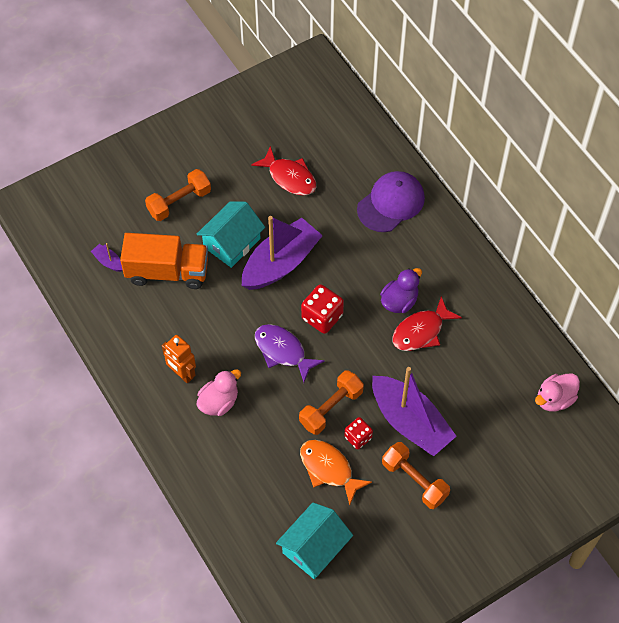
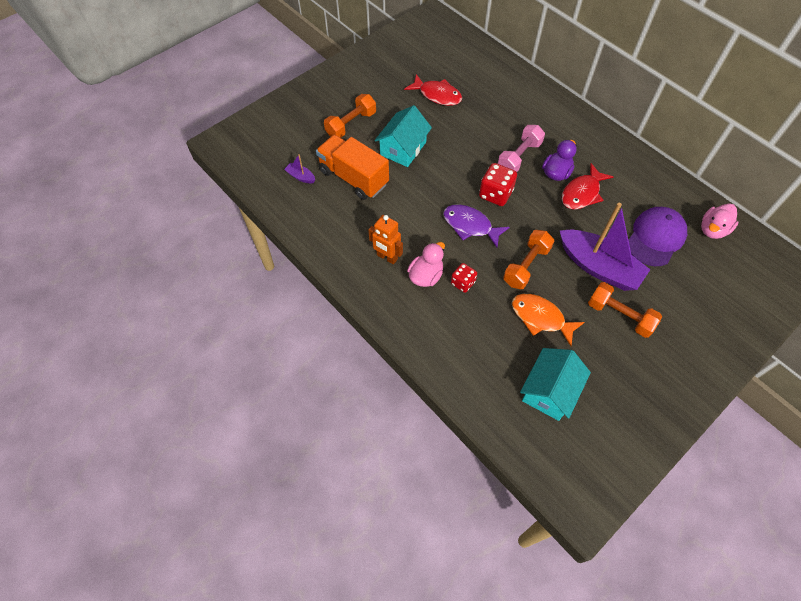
camera: 10 degrees left, 0 degrees up
orange truck [120,233,208,289] -> orange truck turned 135 degrees counterclockwise [316,135,389,200]
purple boat [242,216,323,290] -> none
red dice [344,417,373,449] -> red dice moved to [451,263,477,293]
purple cap [357,171,425,232] -> purple cap moved to [629,207,687,266]
none -> pink dumbbell [498,125,545,172]

